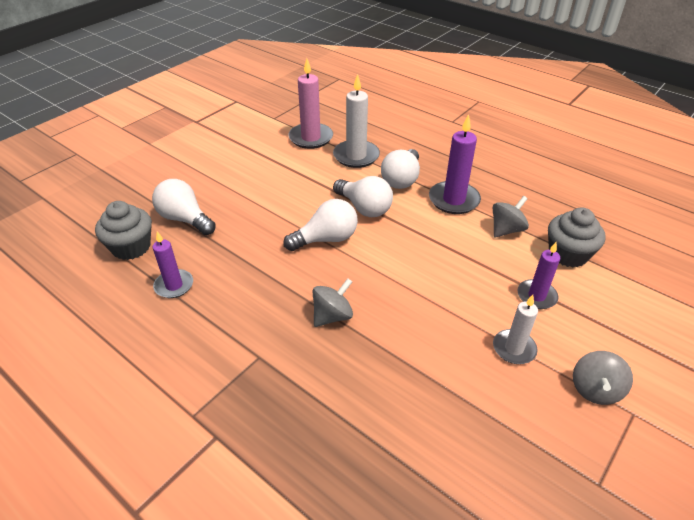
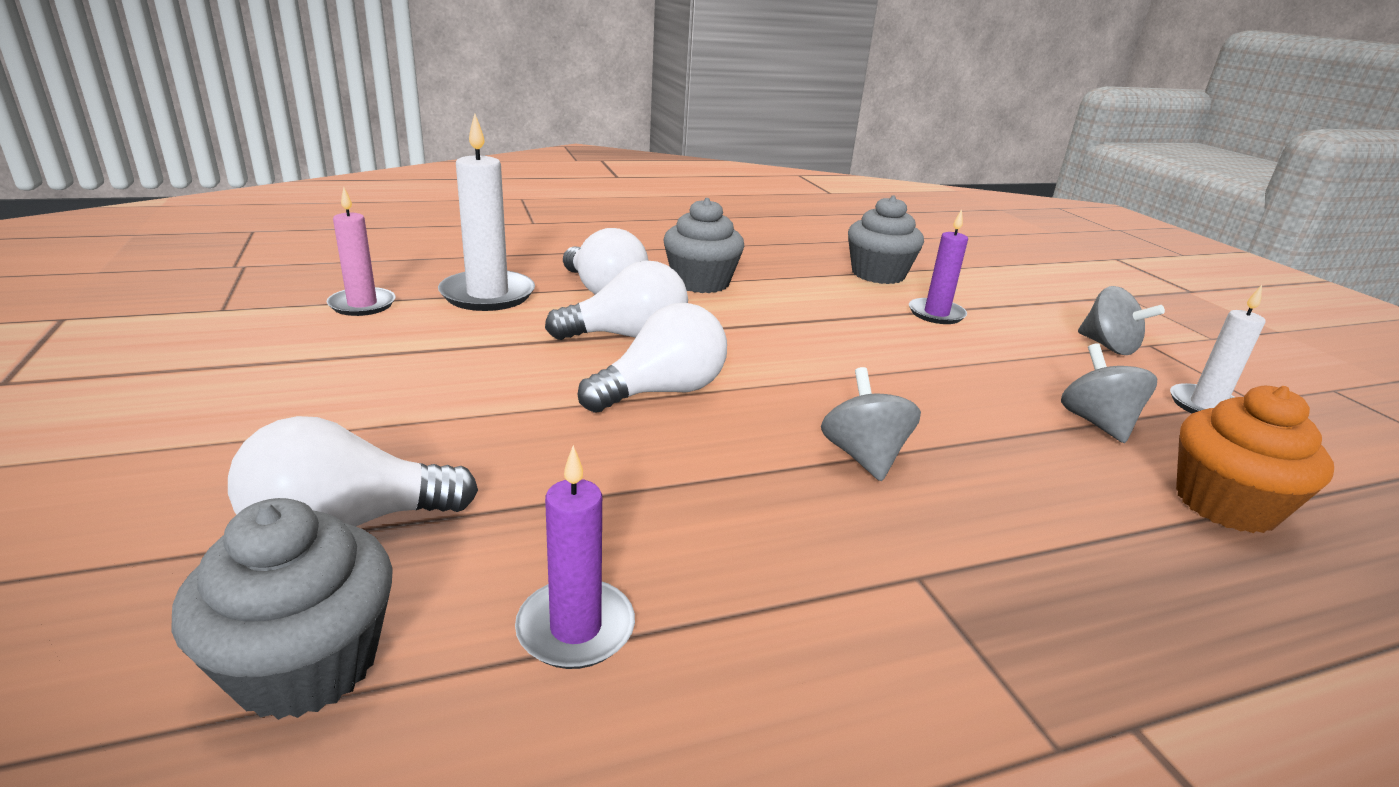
camera: 60 degrees left, 15 degrees down
white light bulb [283,199,358,251] -> white light bulb turned 45 degrees clockwise [577,303,727,413]
pink candle [288,59,333,149] -> pink candle [327,187,396,316], size x0.64
purple candle [429,114,481,214] -> grey cupcake [663,198,744,293]
grey spinning top [493,196,529,237] -> grey spinning top moved to [1061,343,1157,443]
white candle [493,295,538,364] -> white candle moved to [1170,285,1266,413]
none -> orange cupcake [1176,386,1334,533]

